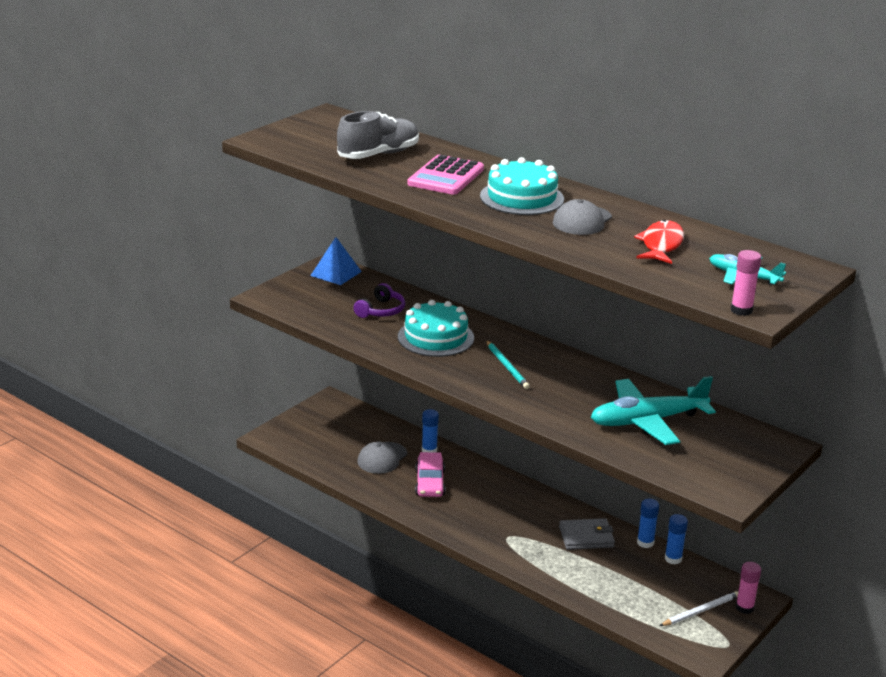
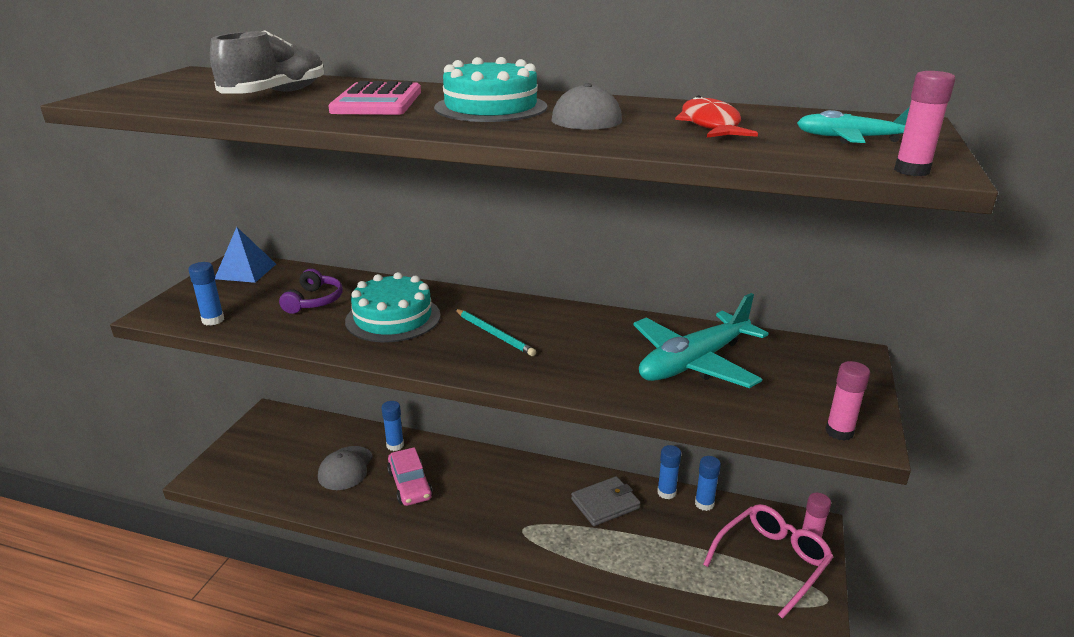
camera: 20 degrees left, 0 degrees up
white pencil [660,591,738,626] -> pink glasses [703,504,833,619]
none -> blue glue stick [188,262,224,326]
none -> pink glue stick [825,361,870,441]

